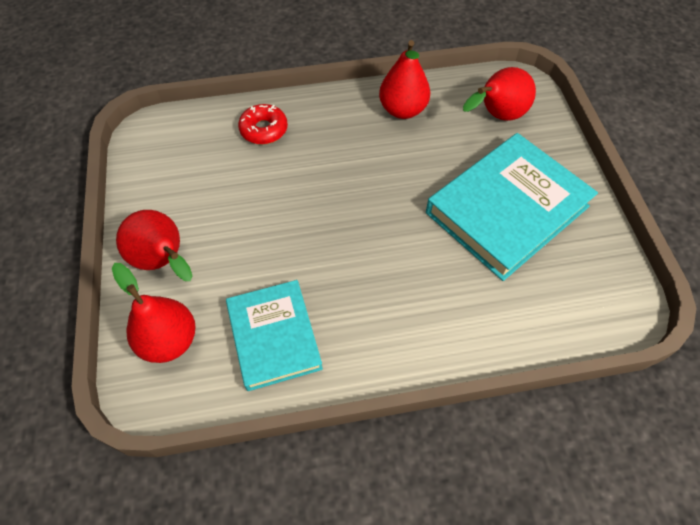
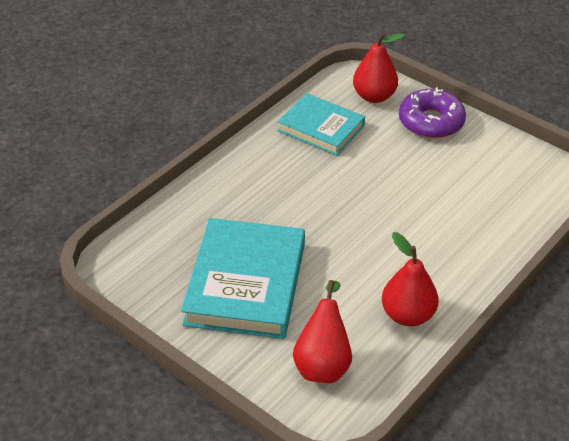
camera: 140 degrees right, 15 degrees down
red pear [116,210,192,281] -> purple donut [399,87,466,139]
red donut [238,104,288,144] -> none

